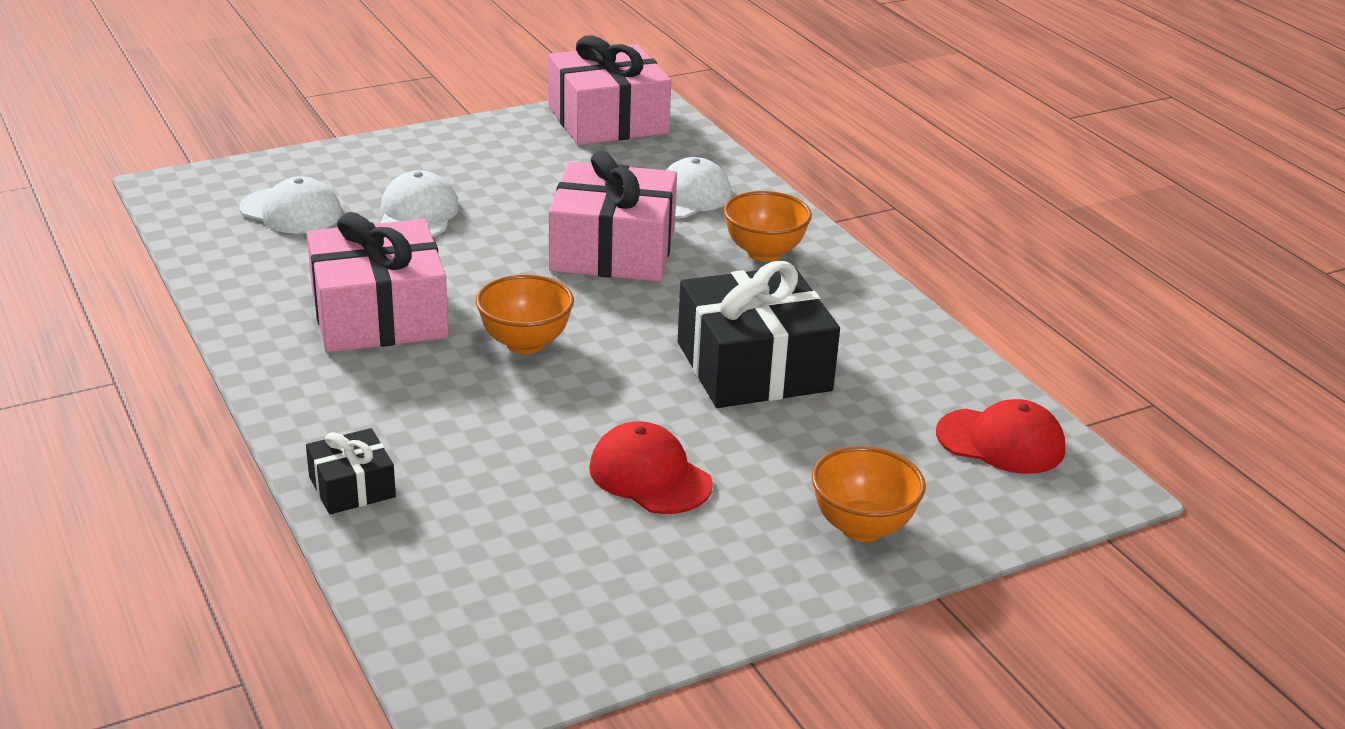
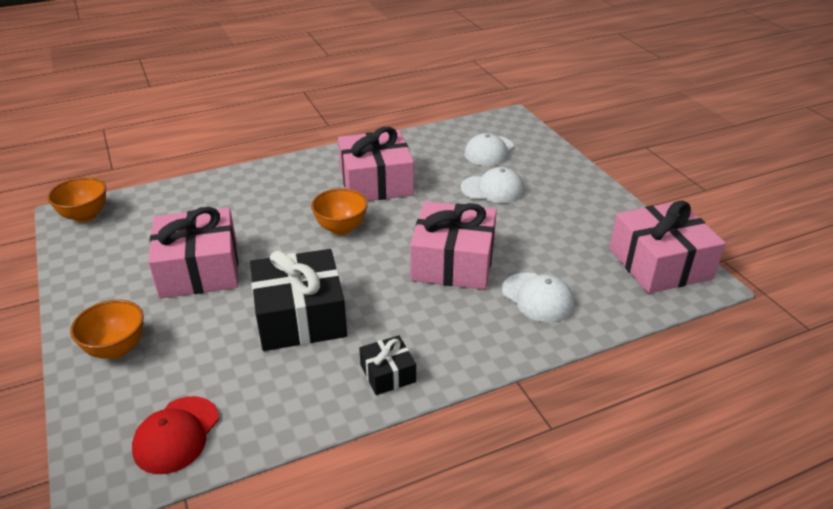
camera: 95 degrees right, 5 degrees up
black gift [306,428,396,514] -> black gift moved to [359,335,416,395]
red cap [589,421,713,514] -> pink gift [148,207,238,299]
orange bowl [723,191,812,262] -> orange bowl moved to [47,177,106,222]

